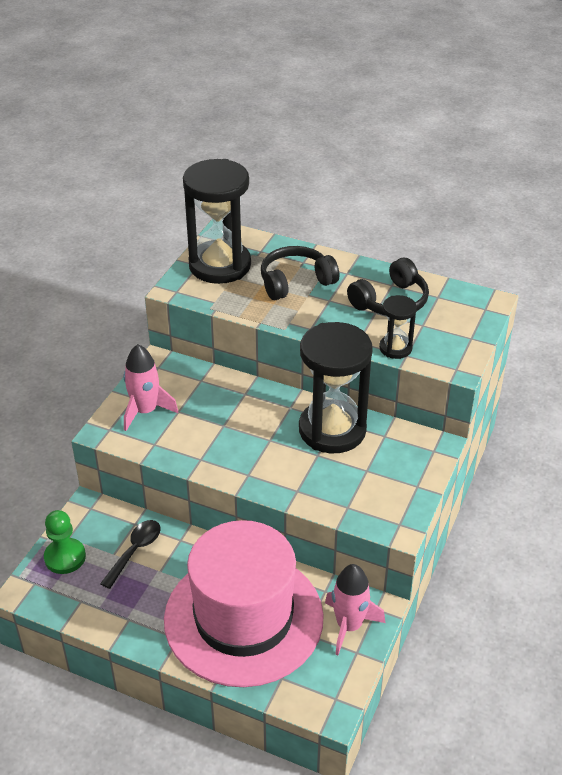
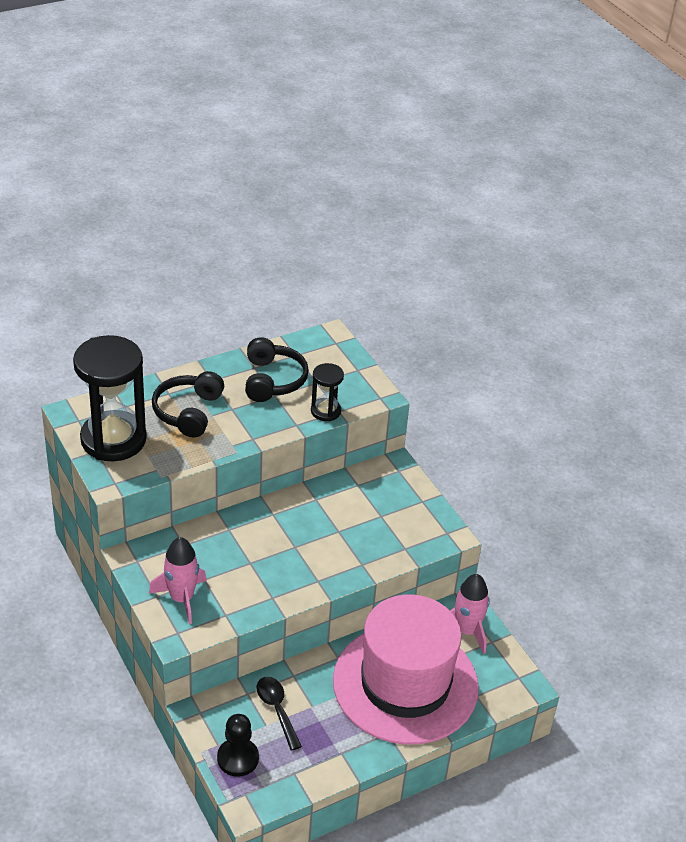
camera: 55 degrees left, 0 degrees up
green pawn [44,510,86,574] -> black pawn [217,714,259,777]
black hourglass [299,322,373,453] -> none

